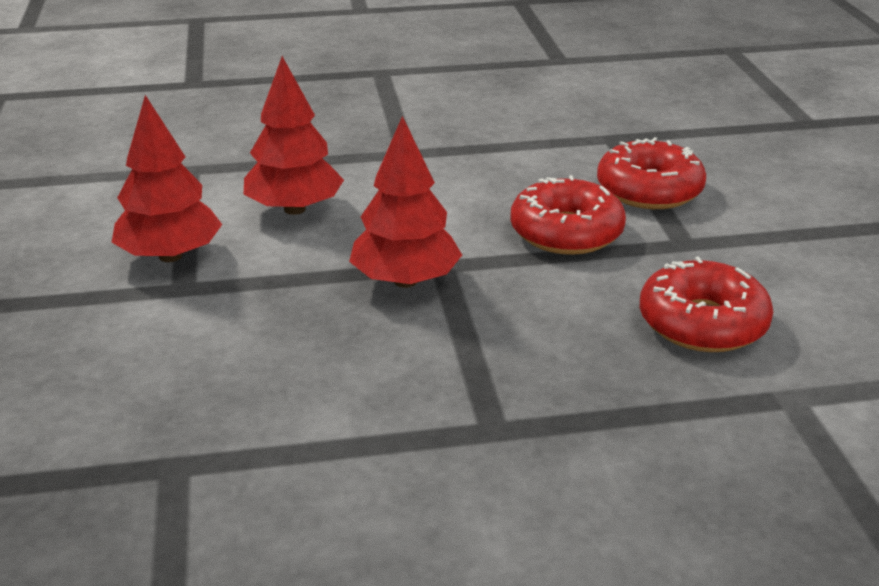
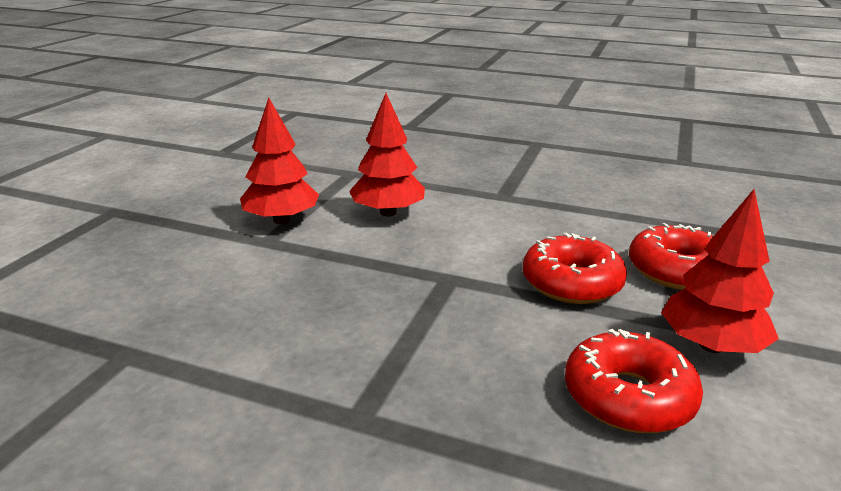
camera: 30 degrees right, 5 degrees down
red tree [349,116,462,288] -> red tree moved to [661,189,779,353]

